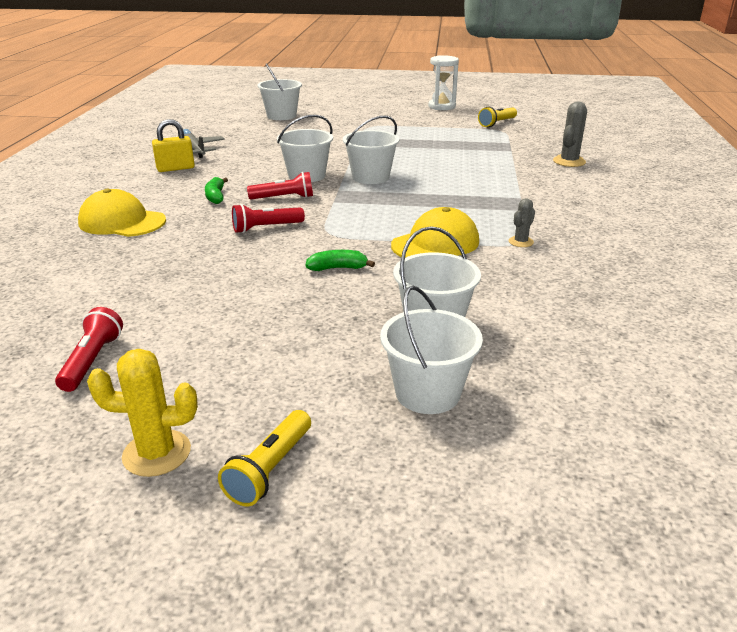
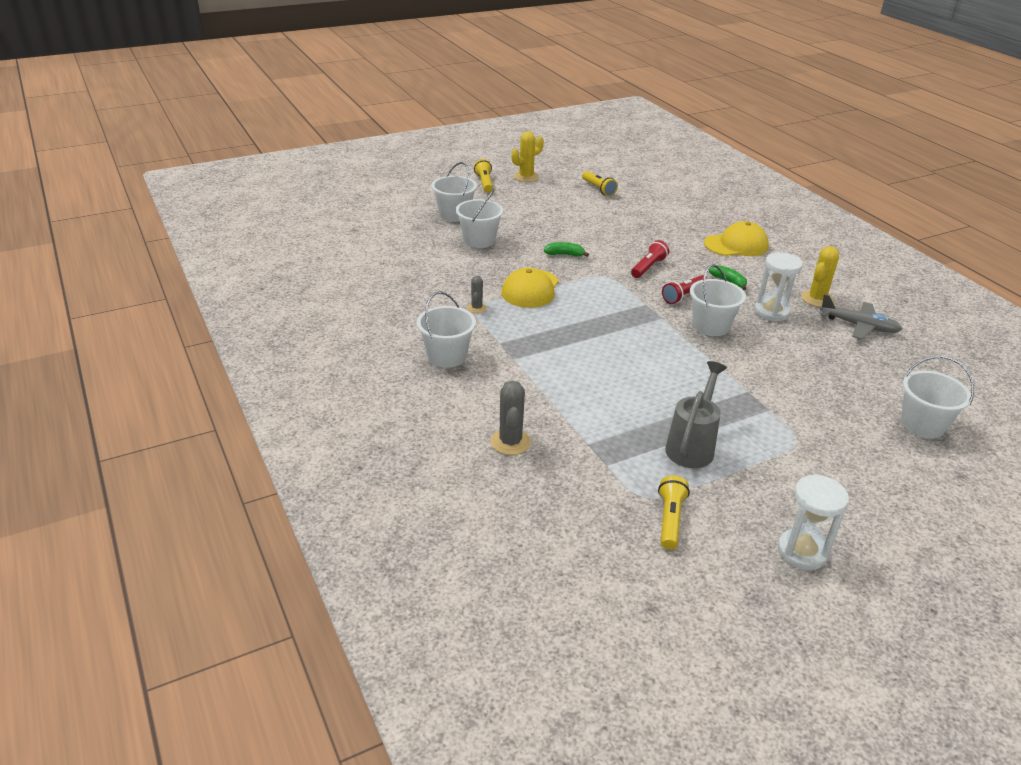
camera: 145 degrees right, 5 degrees up
red flashlight [55,307,123,392] -> yellow flashlight [582,171,618,197]
yellow padlock [152,119,195,172] -> yellow cactus [801,246,839,307]
green banana [306,250,375,271] -> green banana turned 135 degrees counterclockwise [544,242,589,257]
white bucket [343,116,399,184] -> white bucket moved to [417,291,476,368]
none -> grey watering can [665,361,727,468]
none -> white hourglass [754,252,803,322]

